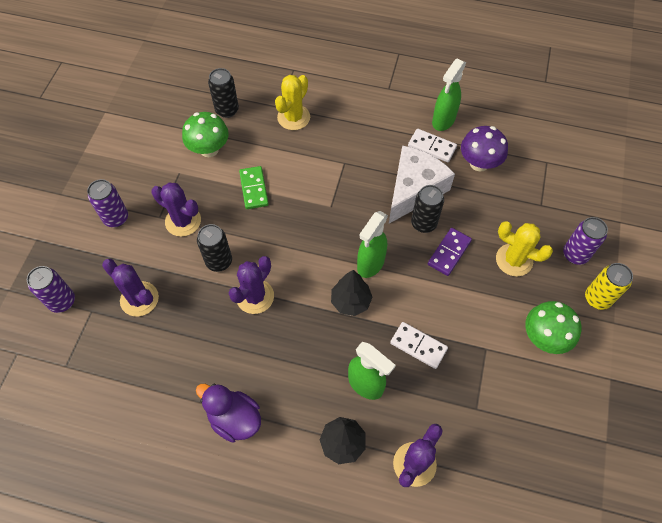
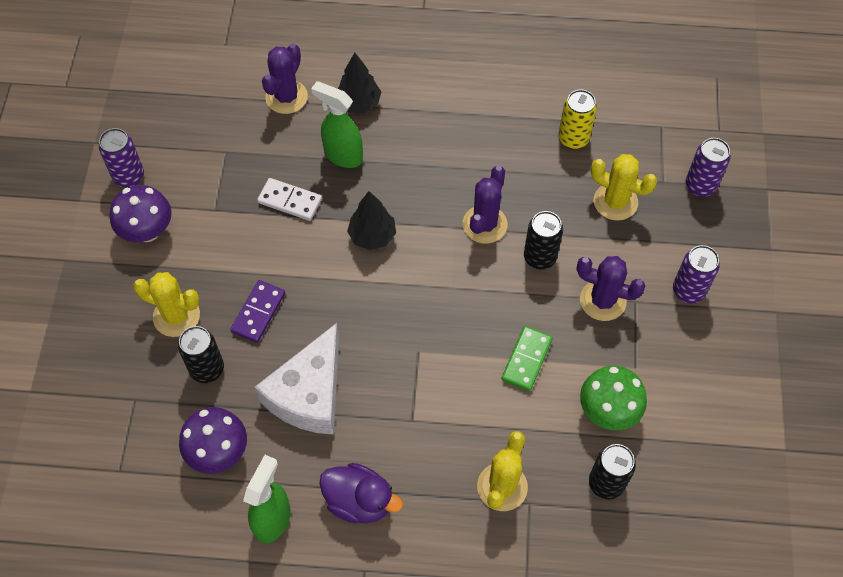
camera: 170 degrees right, 0 degrees up
purple cactus [102,259,159,316] -> yellow cactus [591,154,657,221]
purple duck [196,384,261,443] -> purple duck moved to [319,463,403,523]
green domino [239,166,269,209] -> green domino turned 45 degrees clockwise [502,326,553,391]
green spray bottle [357,211,388,278] -> none
white domino [408,129,457,162] -> none
black can [411,185,444,233] -> black can moved to [178,326,224,383]
green mushroom [525,301,582,354] -> purple mushroom [110,185,172,242]
purple can [563,217,608,265] -> purple can moved to [99,128,144,188]
yellow can [585,263,633,310] -> yellow can moved to [558,89,597,149]

